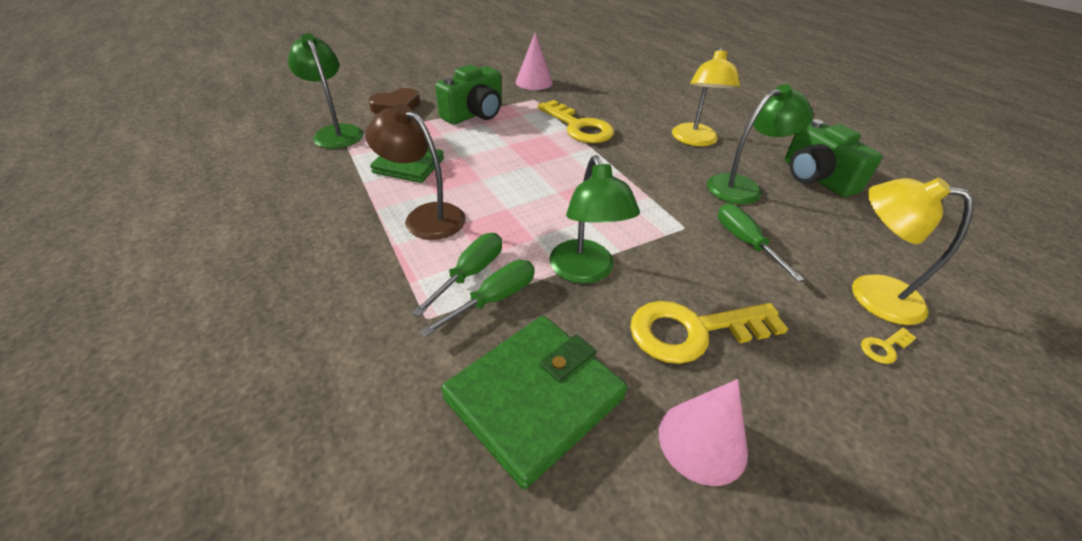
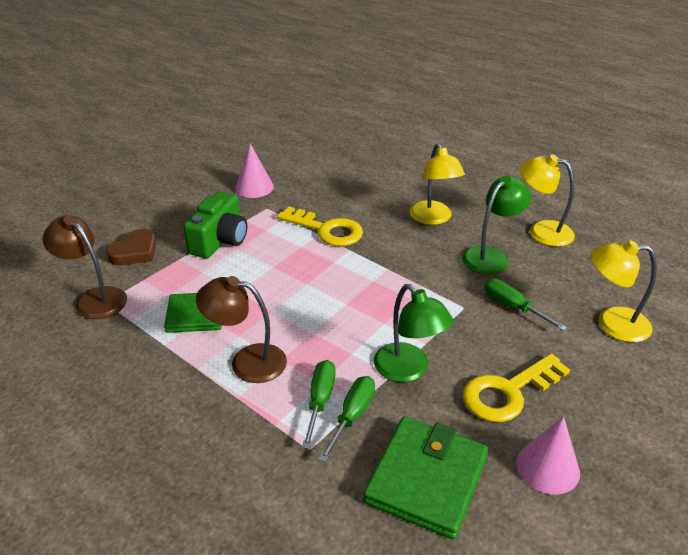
camera: 20 degrees left, 5 degrees down
green lamp [288,33,363,149] -> brown lamp [43,215,127,319]
green camera [785,119,882,197] -> yellow lamp [520,154,575,247]
yellow key [861,328,917,364] -> none

